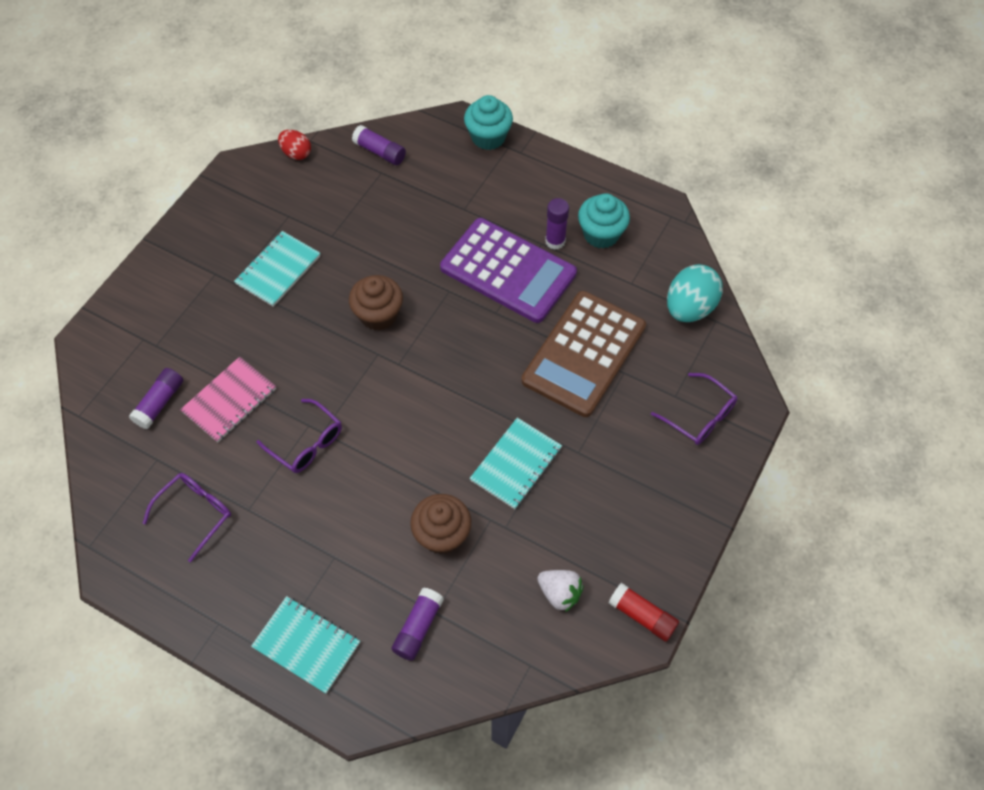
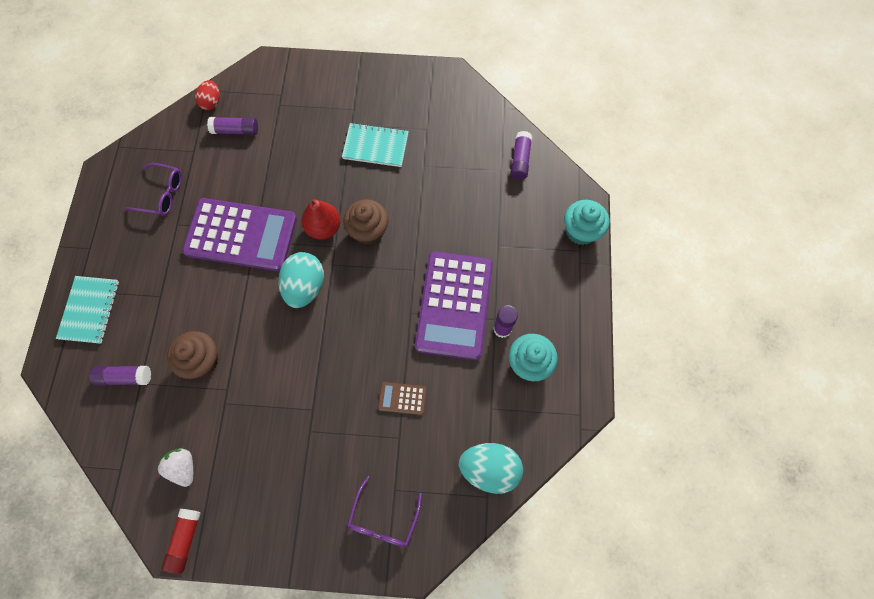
camera: 65 degrees right, 10 degrees up
pink notebook [180,357,276,442] -> none
purple glasses [256,399,342,473] -> purple calculator [182,198,297,271]
red egg [278,130,311,160] -> red egg moved to [195,80,220,110]
turquoise notebook [470,418,562,509] -> none
brown calculator [521,291,646,417] -> brown calculator [378,382,427,415], size x0.42
white strawberry [537,570,584,612] -> white strawberry turned 135 degrees clockwise [156,448,193,487]
none -> turquoise egg [278,252,324,308]
none -> red pear [302,199,341,240]

